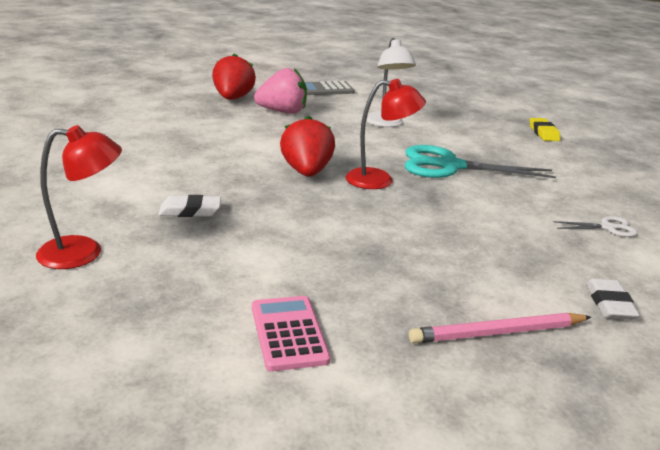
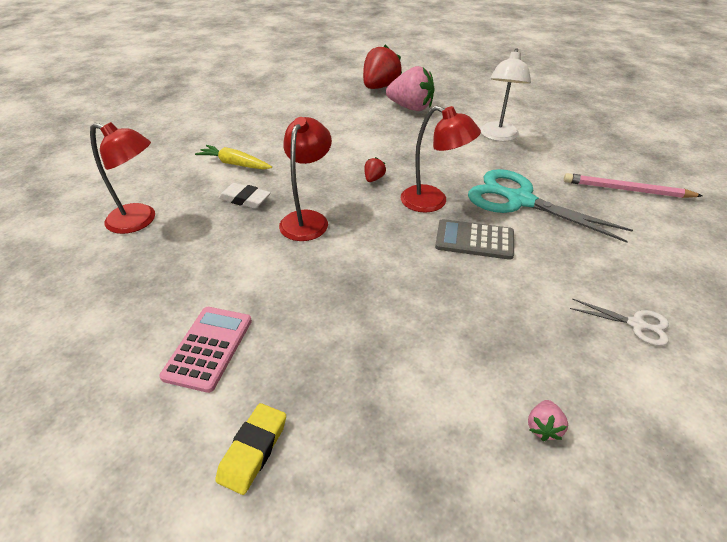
camera: 30 degrees right, 15 degrees up
red strawberry [280,116,335,177] -> red strawberry [364,157,386,182], size x0.43
grey calculator [305,81,355,95] -> grey calculator moved to [435,219,514,260]
pink pencil [409,313,591,343] -> pink pencil moved to [564,173,703,198]
yellow eraser [530,118,560,141] -> yellow eraser moved to [215,403,286,495]
white eraser [586,279,640,320] -> pink strawberry [528,400,568,441]
none -> yellow carrot [195,145,272,169]
none -> red lamp [279,117,332,241]

